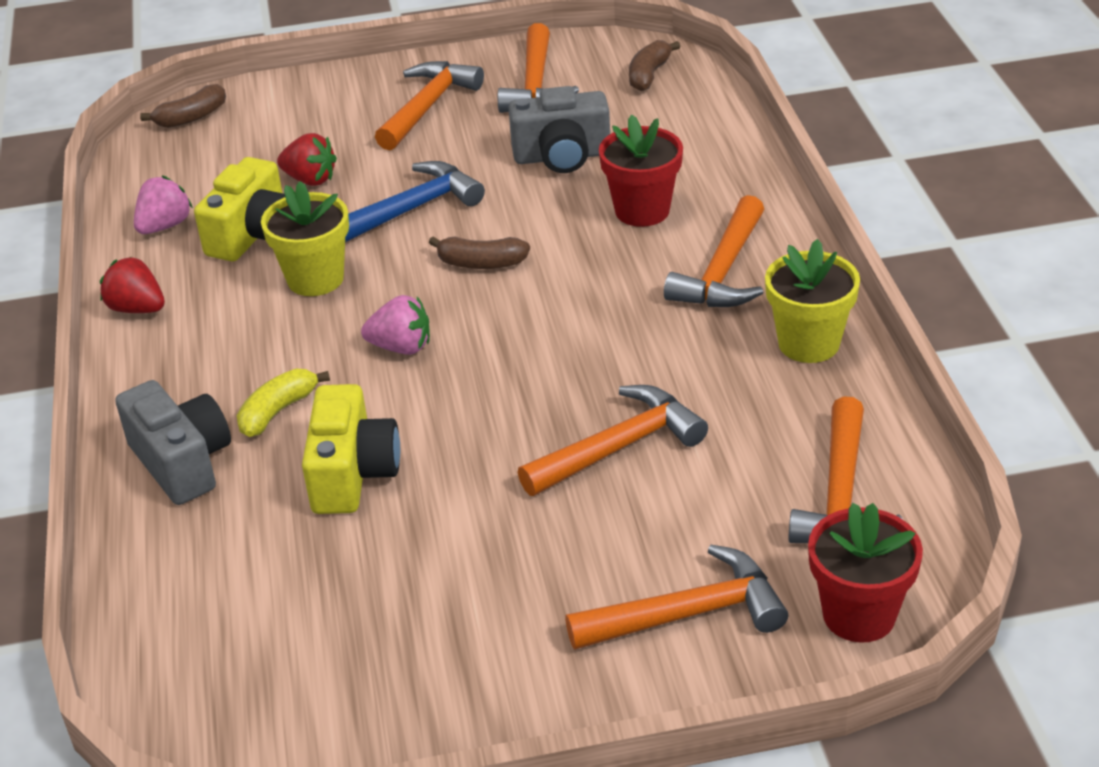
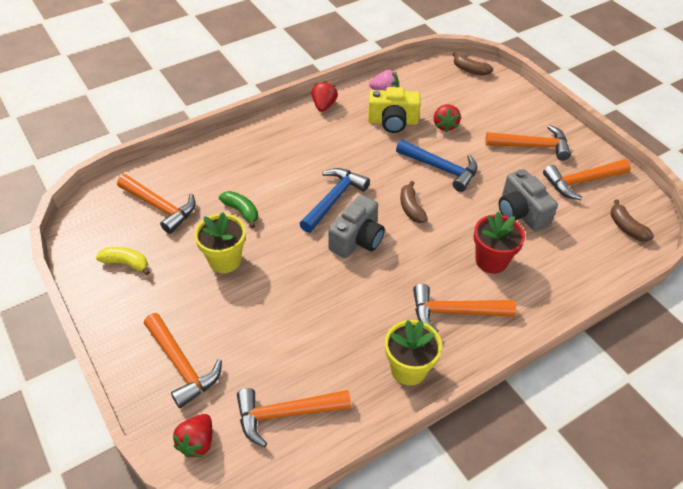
camera: 65 degrees right, 10 degrees up
grey camera [115,380,231,505] -> grey camera moved to [328,195,385,258]
yellow banana [237,369,330,437] -> yellow banana moved to [96,247,150,275]
yellow flower pot [261,181,349,296] -> yellow flower pot moved to [194,213,246,273]
yellow camera [302,384,400,514] -> green banana [219,191,258,228]
pink strawberry [361,295,430,355] -> blue hammer [300,168,370,233]
orange hammer [517,385,708,496] -> orange hammer moved to [117,174,196,234]
brown banana [629,40,681,91] -> brown banana turned 120 degrees counterclockwise [610,200,654,242]
red flower pot [808,503,923,643] -> red strawberry [173,414,212,458]

